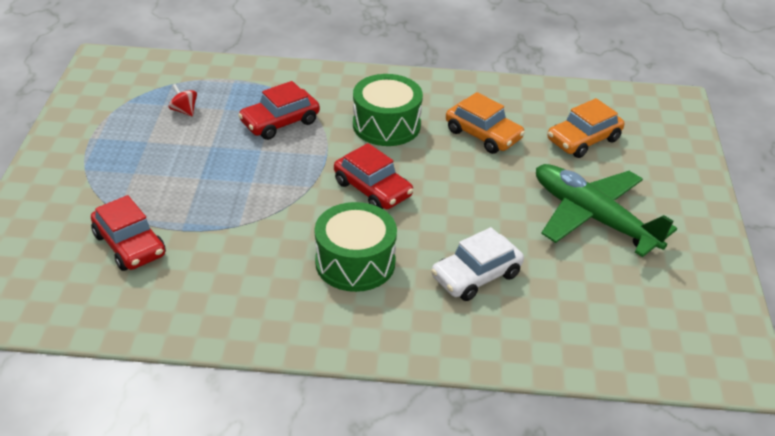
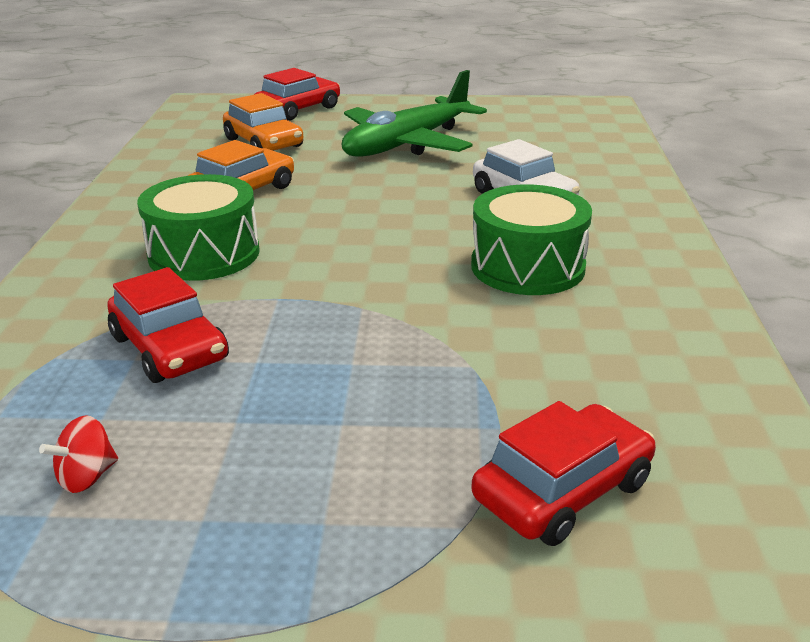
camera: 90 degrees left, 10 degrees down
red car [334,143,413,209] -> red car moved to [254,68,340,121]

